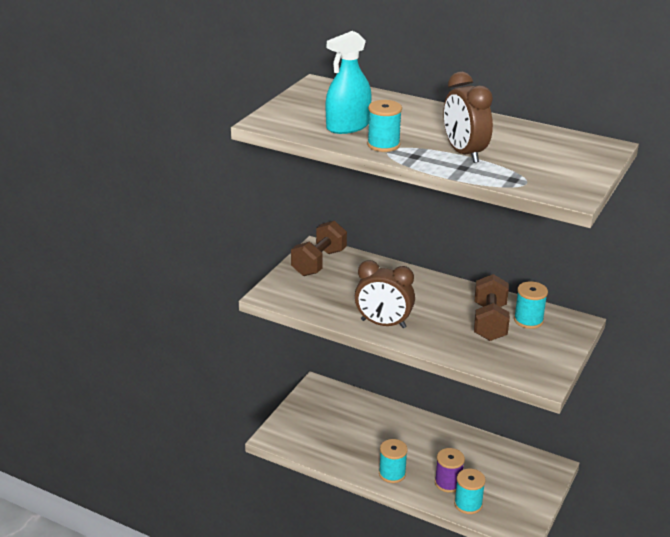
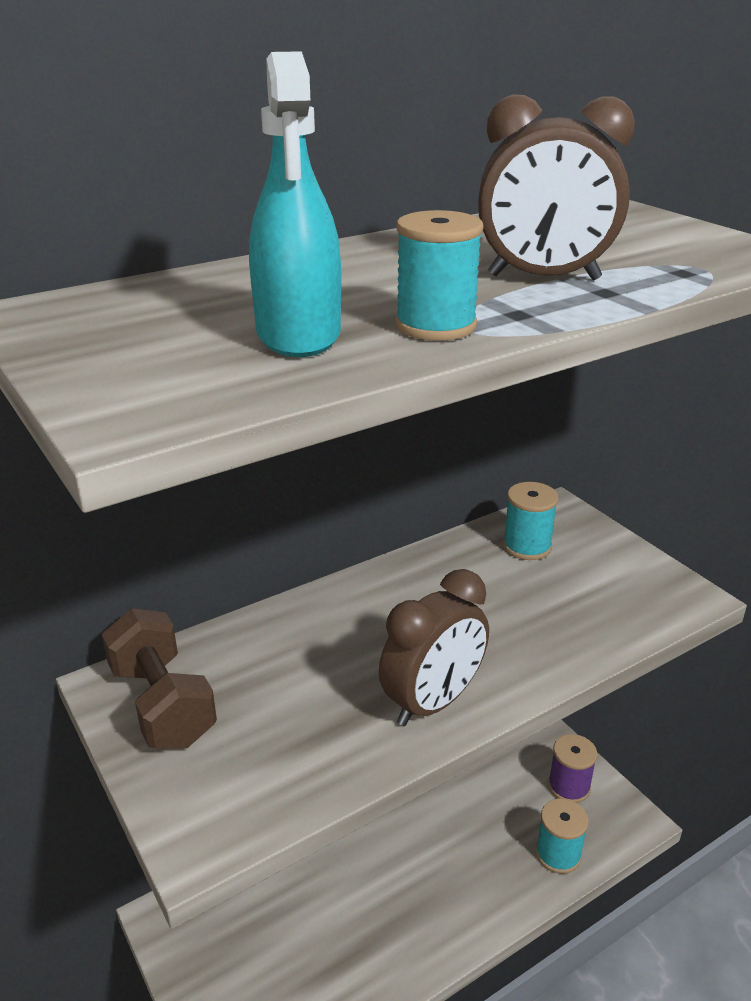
camera: 60 degrees left, 0 degrees up
turquoise spool [379,439,408,483] -> none
purple spool [435,448,465,493] -> purple spool moved to [548,734,597,803]
brown dumbbell [474,274,510,341] -> none

